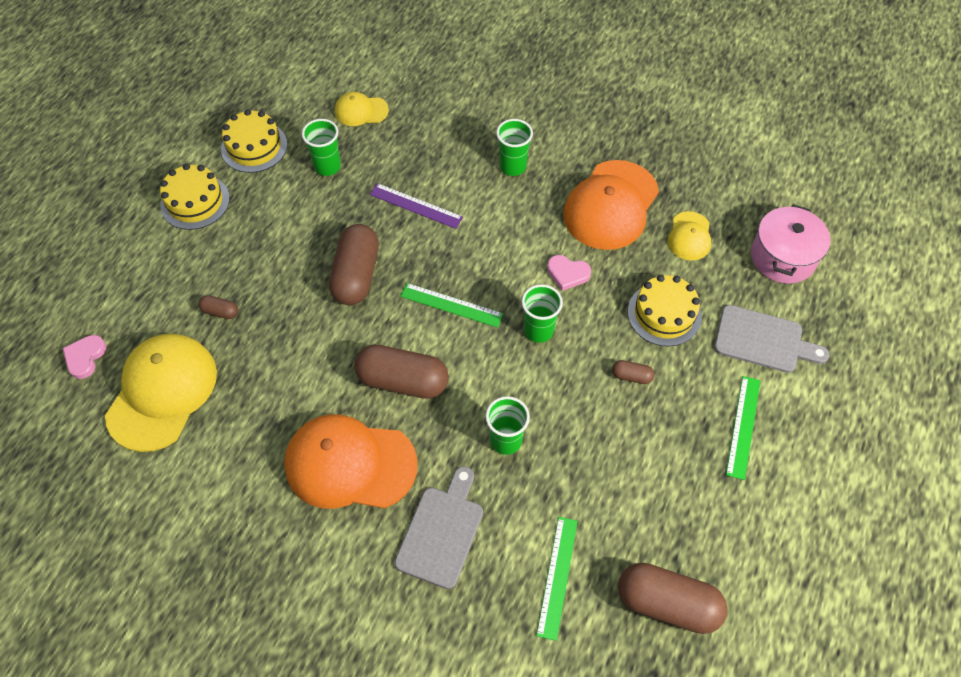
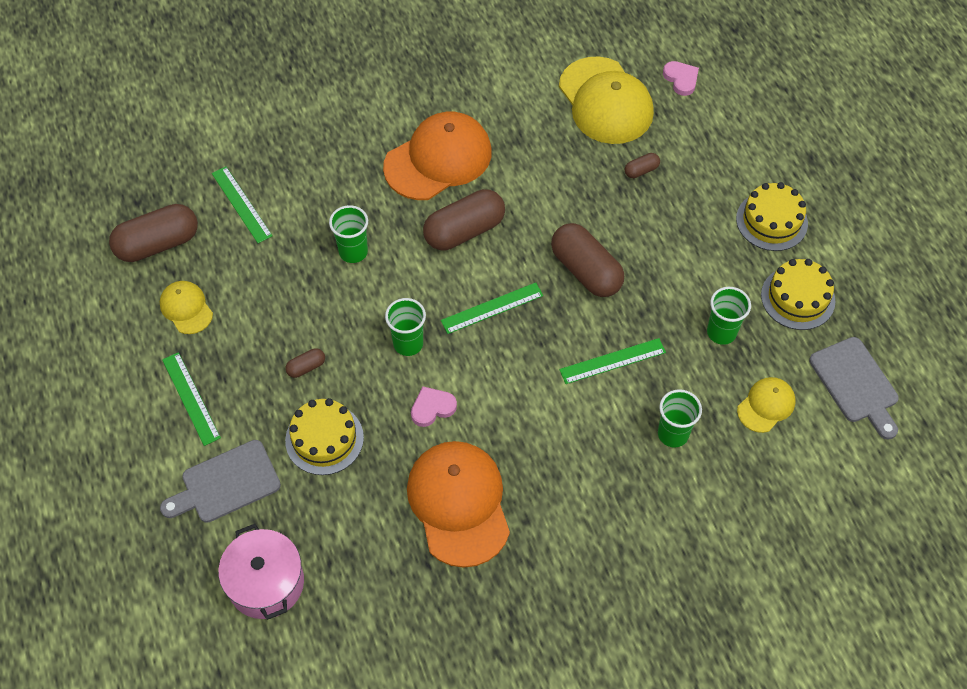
camera: 135 degrees right, 0 degrees up
purple ruler [370,183,463,229] -> green ruler [559,338,666,384]
grey cutting board [394,466,483,589] -> grey cutting board moved to [809,337,899,440]
green cup [496,119,533,176] -> green cup moved to [658,389,702,448]
yellow cap [668,211,711,261] -> yellow cap moved to [160,281,213,334]

